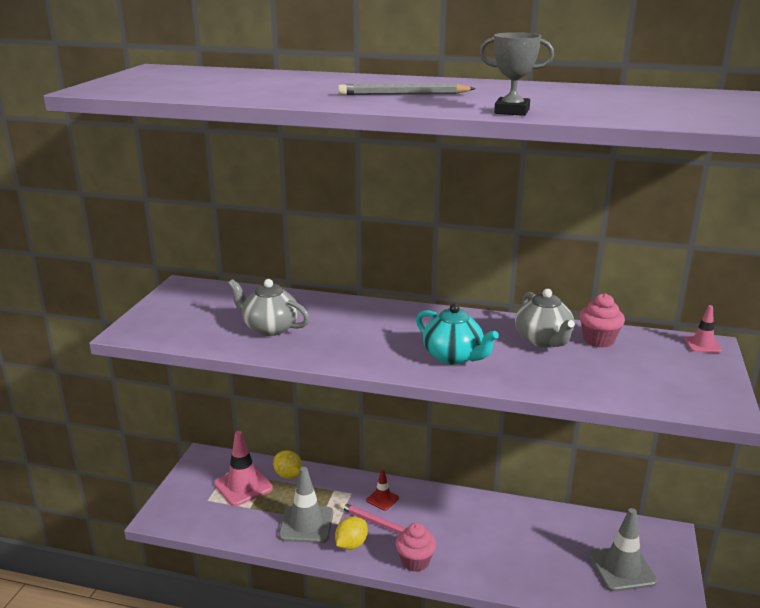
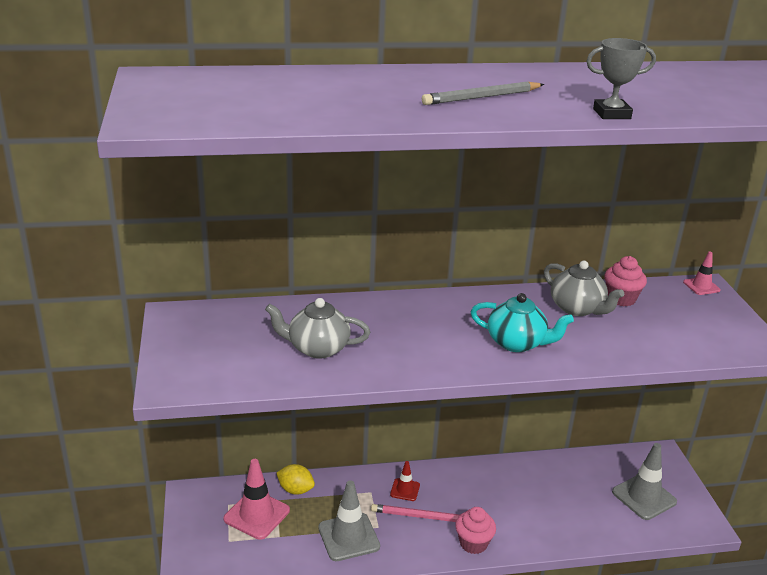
camera: 25 degrees left, 5 degrees up
yellow lemon [335,516,368,550] -> none

